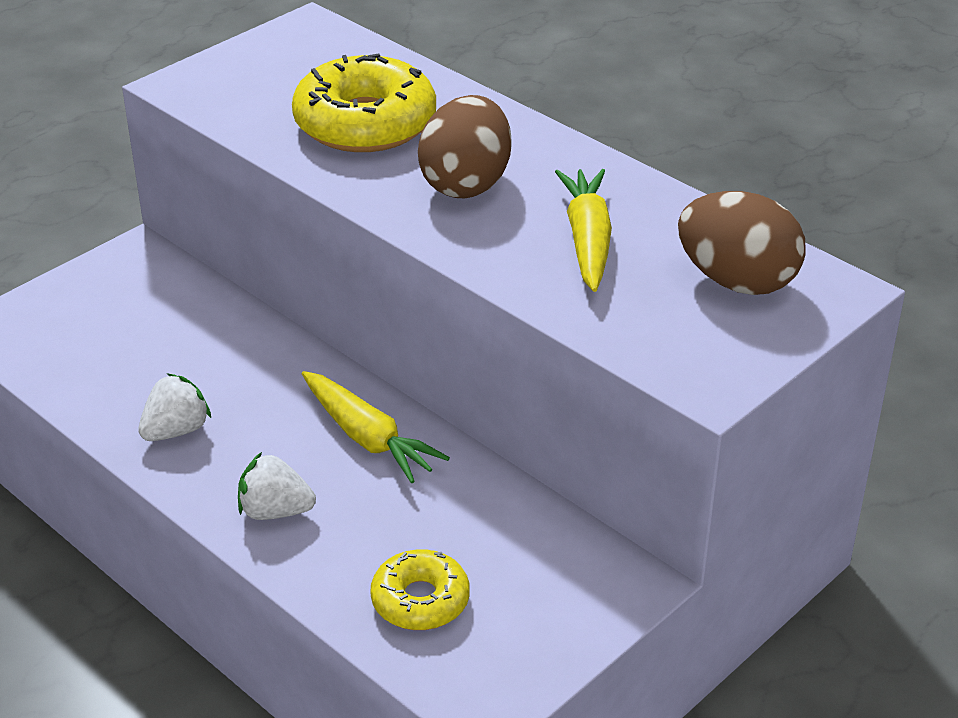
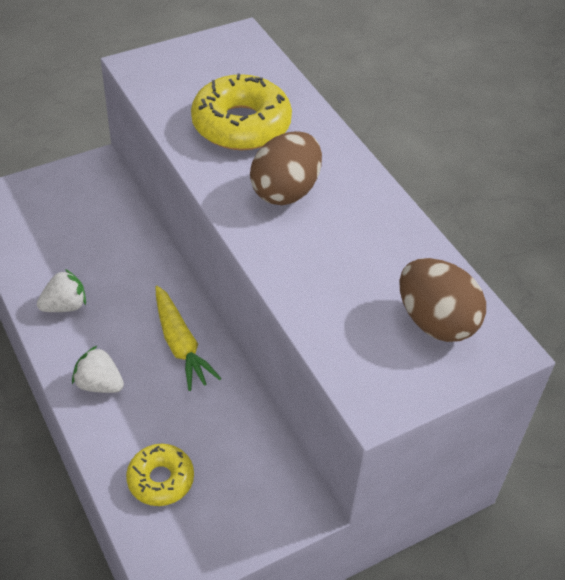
camera: 15 degrees right, 10 degrees up
yellow carrot [555,169,612,292] -> none

